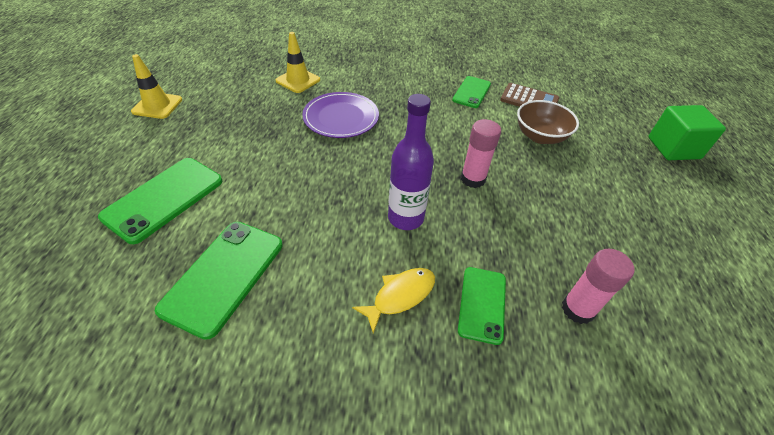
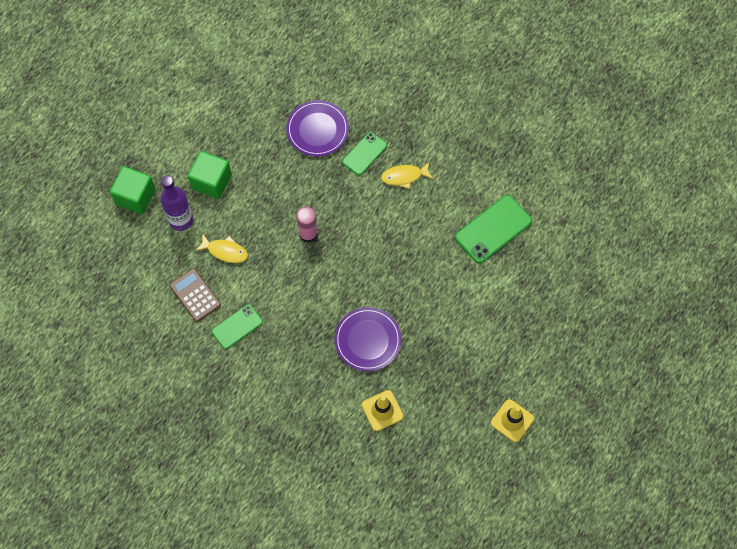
camera: 150 degrees left, 20 degrees up
green phone [98,158,222,244] -> none
purple bottle [388,94,434,230] -> purple bottle moved to [161,175,193,231]
brown bowl [517,100,579,144] -> yellow fish [195,234,248,263]
pink glue stick [562,249,634,324] -> purple plate [286,100,349,156]
none -> green cube [188,151,232,199]

